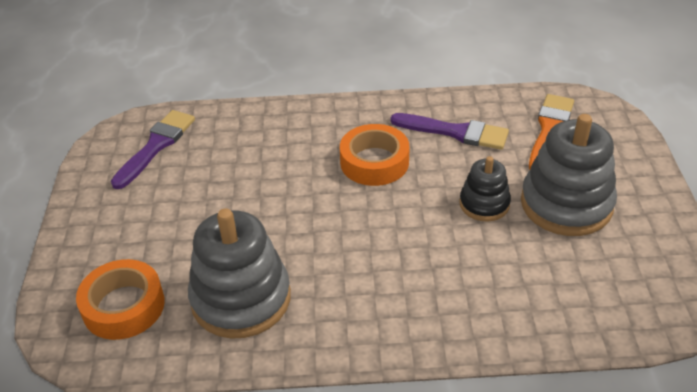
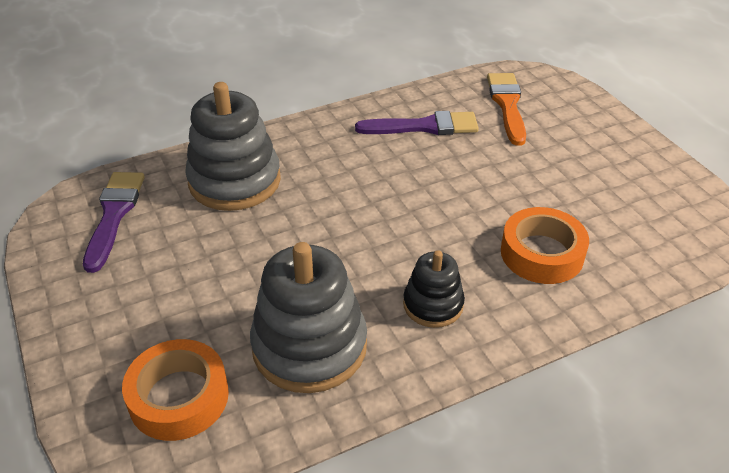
camera: 25 degrees left, 0 degrees up
orange tape [340,124,409,186] -> orange tape moved to [501,207,589,284]
black stacking toy [460,156,511,221] -> black stacking toy moved to [403,250,465,328]
grey stacking toy [521,114,617,236] -> grey stacking toy moved to [185,82,281,211]

